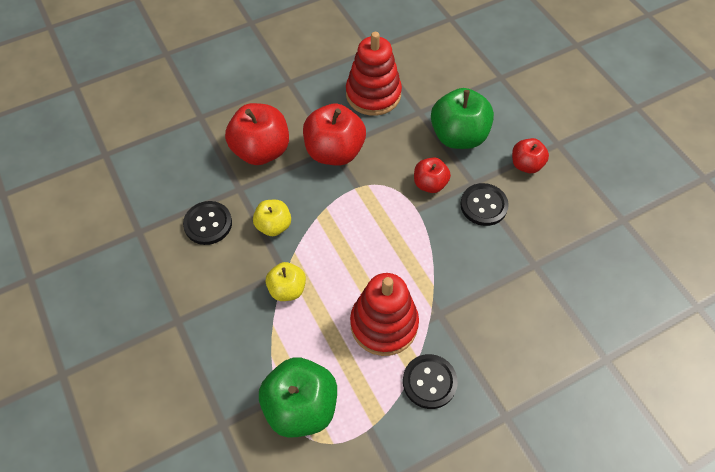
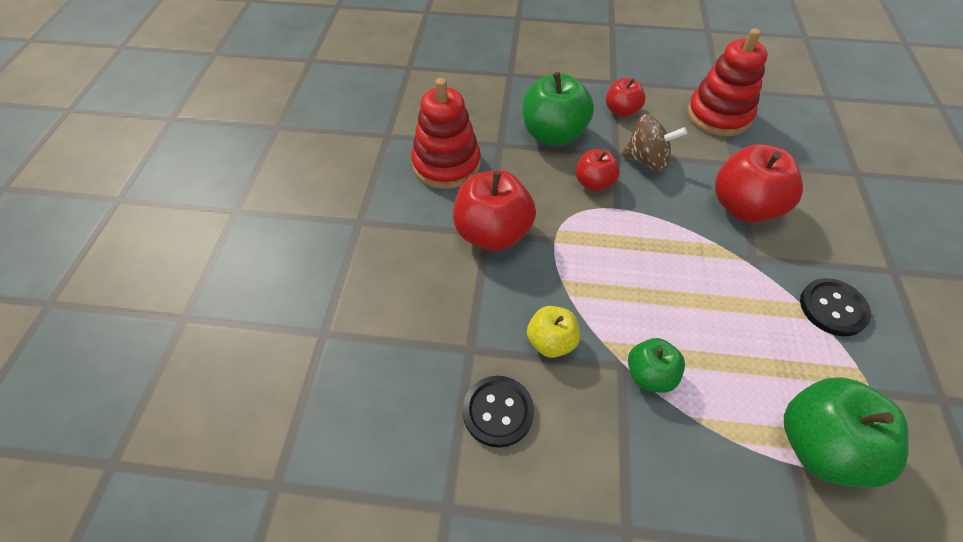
camera: 55 degrees left, 5 degrees down
red apple [225,103,289,165] -> red apple moved to [715,144,803,223]
yellow apple [266,262,306,301] -> green apple [628,338,685,392]
red stacking toy [350,273,419,356] -> red stacking toy moved to [687,29,768,136]
black button [460,183,509,226] -> brown spinning top [622,114,687,171]

